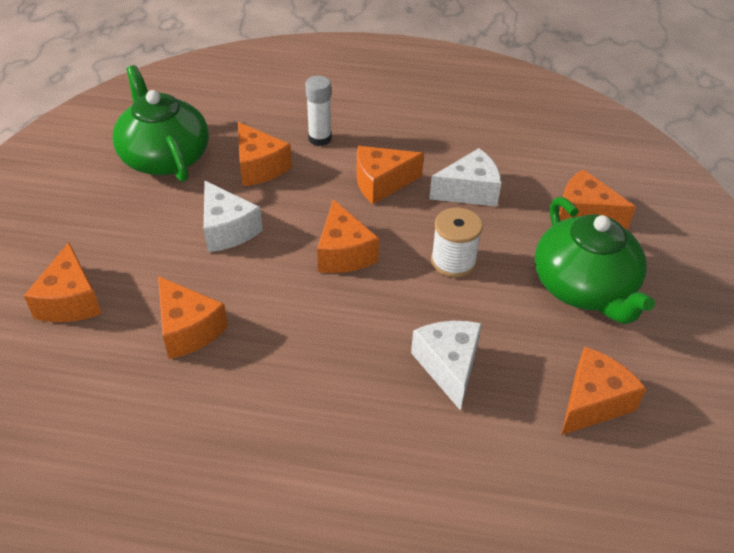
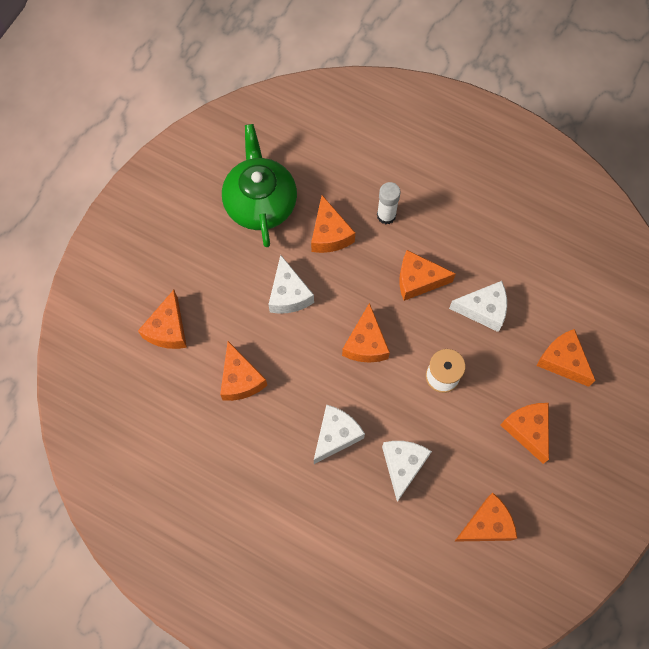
camera: 20 degrees right, 25 degrees up
green teapot [535,197,655,324] -> orange cheese [501,403,549,464]
none -> white cheese [314,404,365,464]

